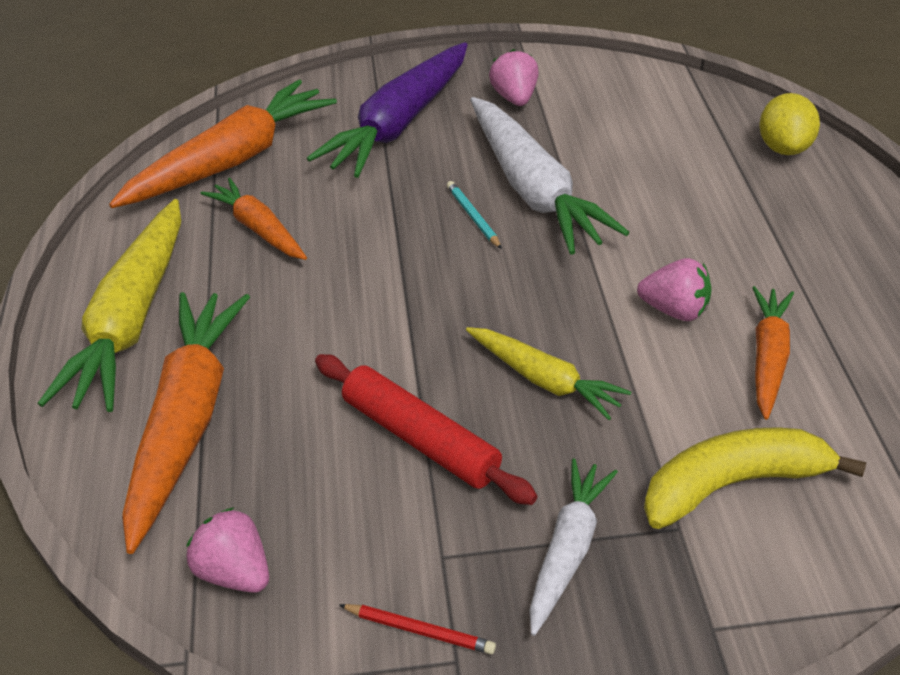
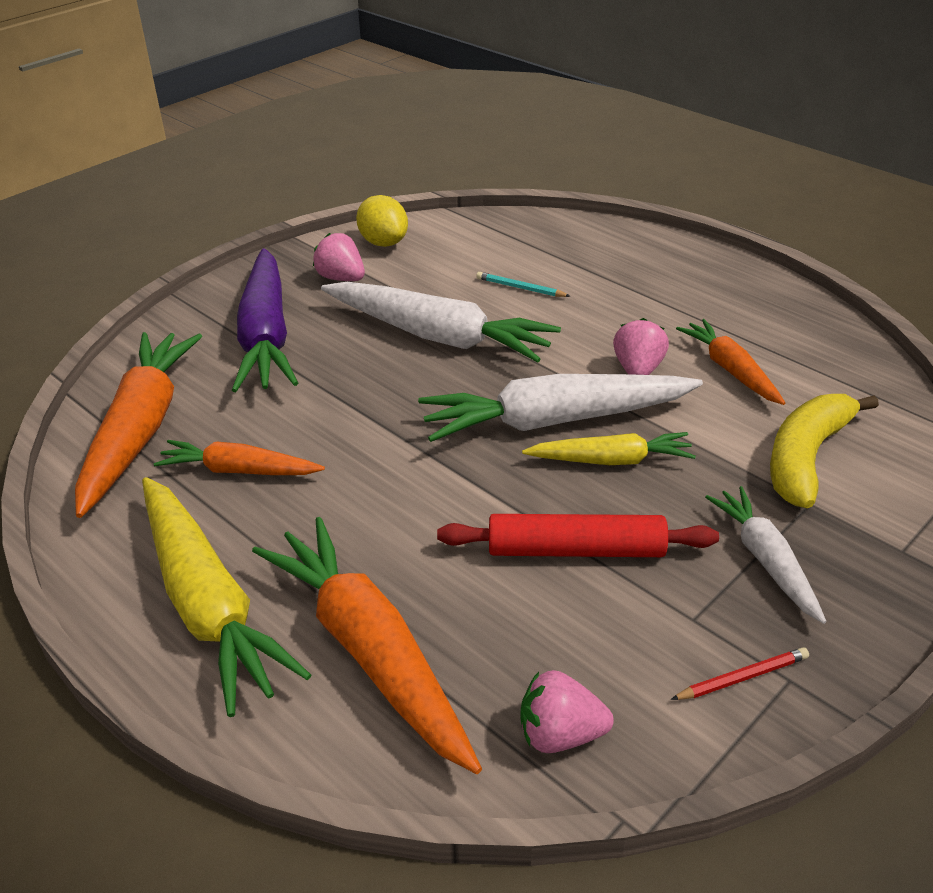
camera: 40 degrees left, 5 degrees down
turquoise pencil [447,181,502,249] -> turquoise pencil moved to [476,272,570,297]
pink strawberry [637,258,712,321] -> pink strawberry turned 60 degrees counterclockwise [613,318,669,375]
yellow lemon [759,93,820,155] -> yellow lemon moved to [356,195,408,247]
none -> white carrot [418,374,703,442]

